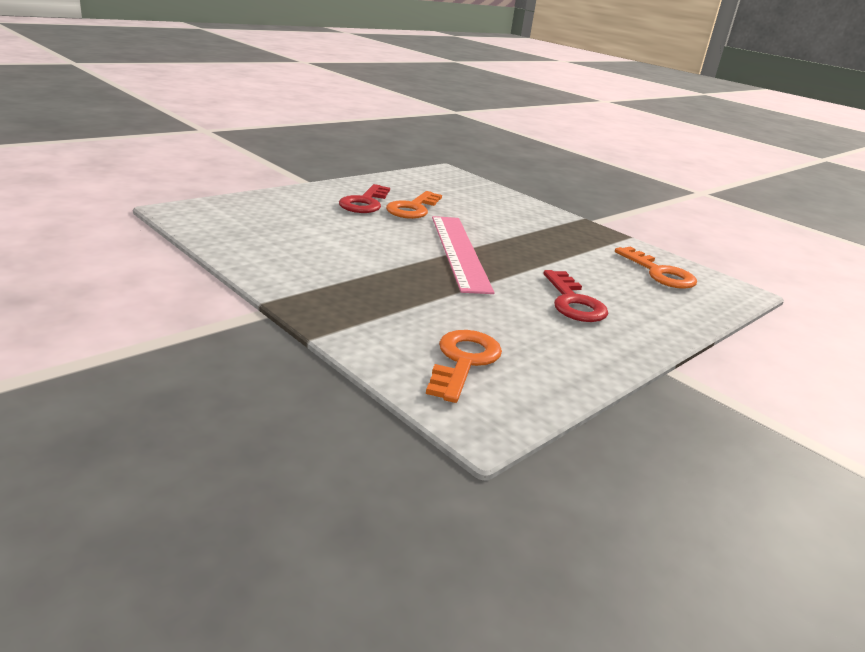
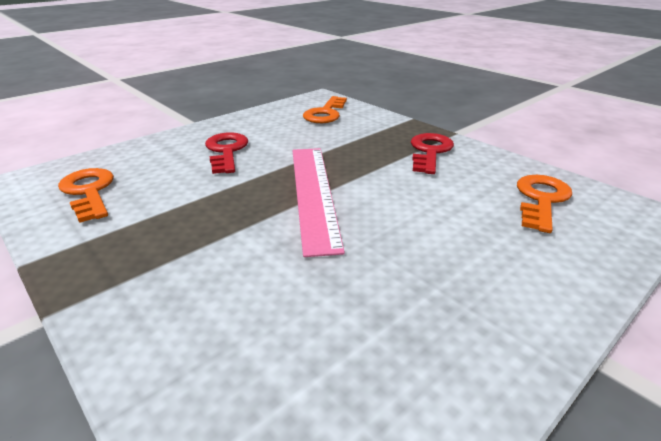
camera: 175 degrees left, 5 degrees up
red key [339,184,390,213] -> red key moved to [411,133,454,174]
orange key [386,191,442,219] -> orange key moved to [517,175,572,233]

